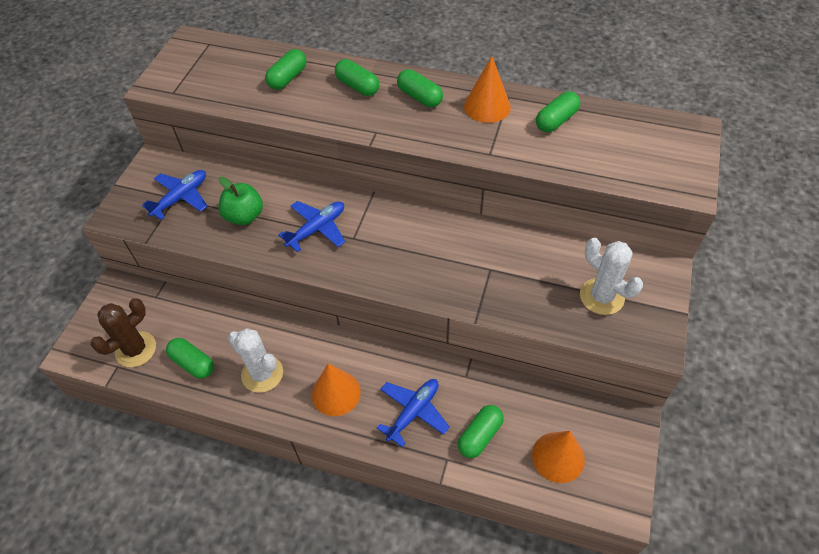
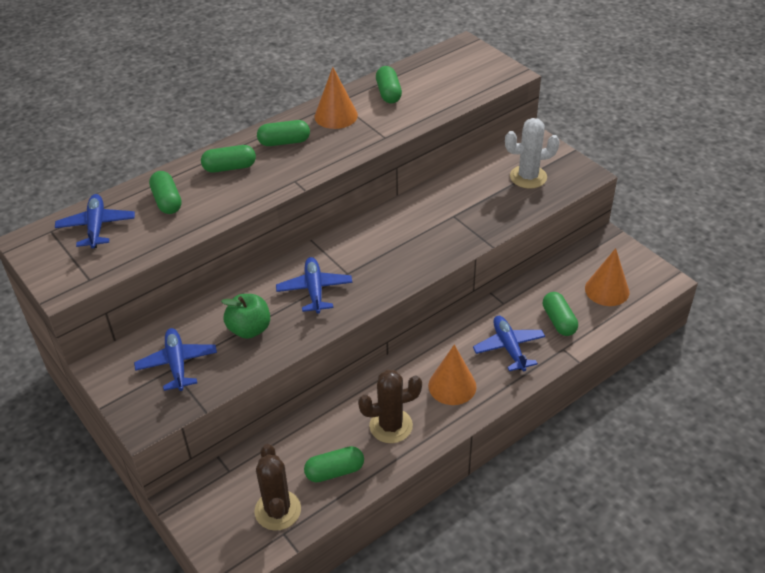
camera: 55 degrees left, 10 degrees down
white cactus [228,328,283,393] -> brown cactus [358,370,422,443]
none -> blue plane [55,194,135,248]

